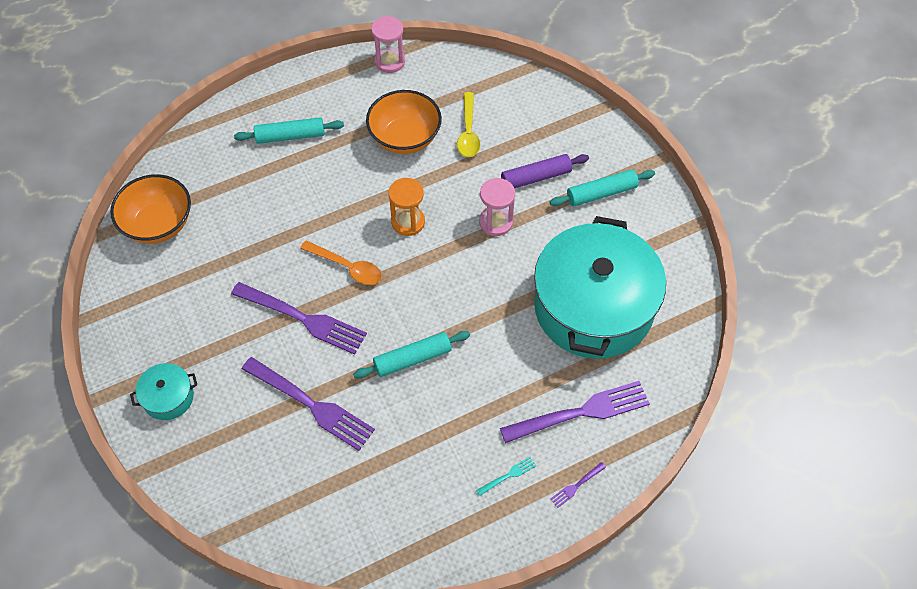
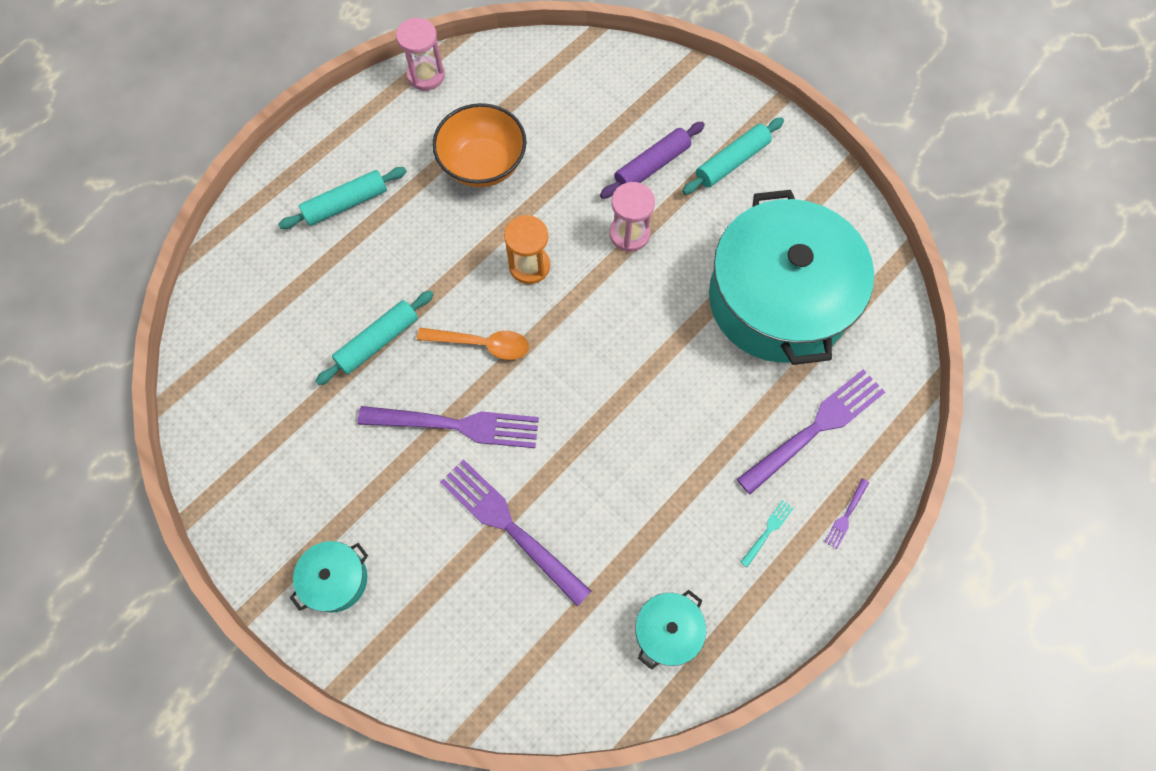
camera: 20 degrees left, 10 degrees up
orange bowl [110,174,191,244] -> none
purple fork [242,357,375,451] -> purple fork turned 150 degrees counterclockwise [440,459,591,607]
turquoise rolling pin [353,331,470,379] -> turquoise rolling pin moved to [315,290,434,385]
yellow spoon [457,92,480,157] -> none
none -> turquoise pot [635,590,706,670]

